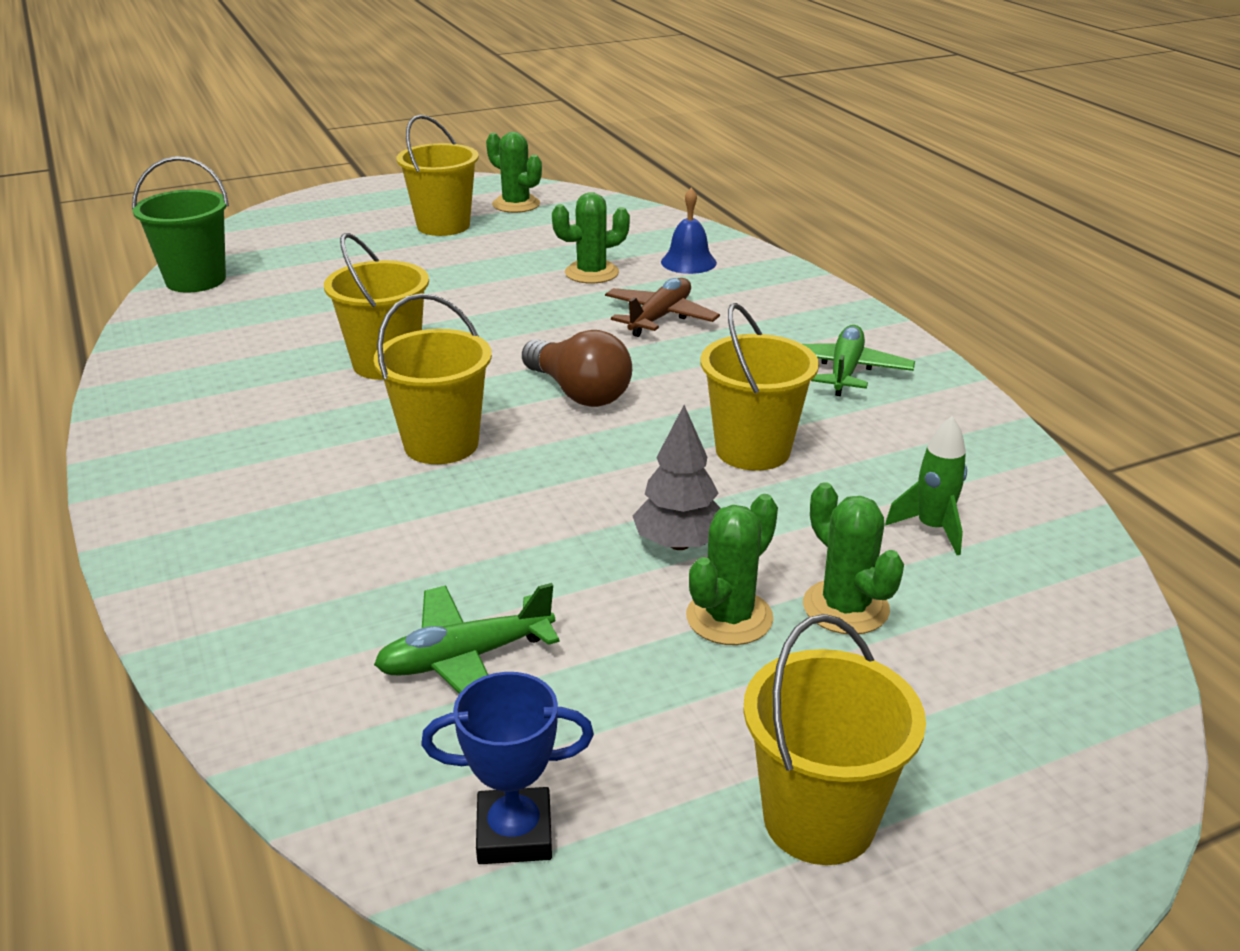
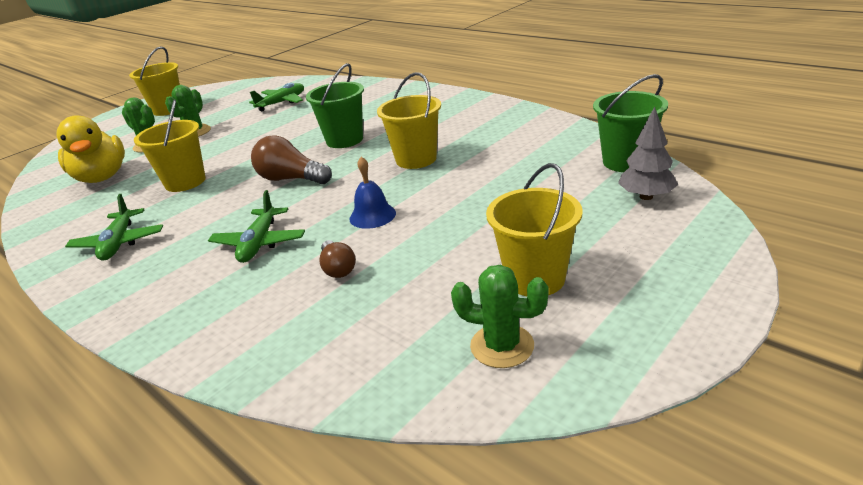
camera: 160 degrees right, 0 degrees up
yellow bucket [374,293,492,464] -> green bucket [306,63,364,148]
blue trophy [421,672,594,864] -> none
green cactus [552,192,630,284] -> brown light bulb [319,240,356,278]
brown plane [605,278,720,337] -> green plane [208,190,305,263]
grey tree [632,405,720,550] -> grey tree moved to [618,106,679,200]
blue bell [661,188,717,274] -> blue bell moved to [350,157,396,229]
green rocket [885,416,967,555] -> yellow duck [56,115,125,183]

